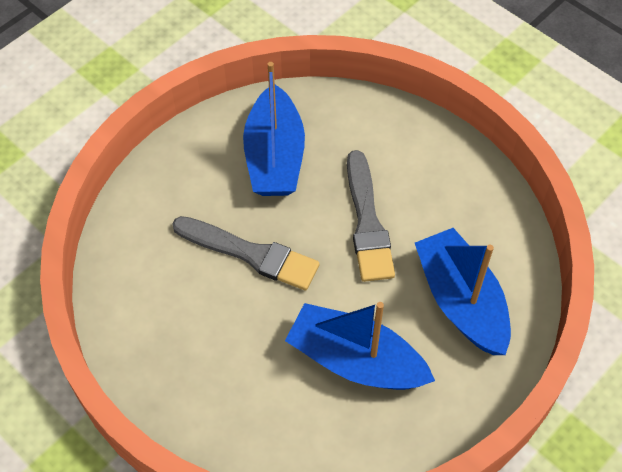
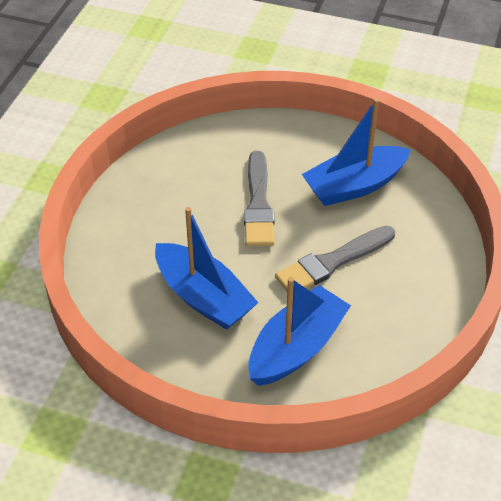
camera: 65 degrees right, 10 degrees down
blue boat [285,302,435,390] -> blue boat turned 135 degrees clockwise [155,207,258,330]

